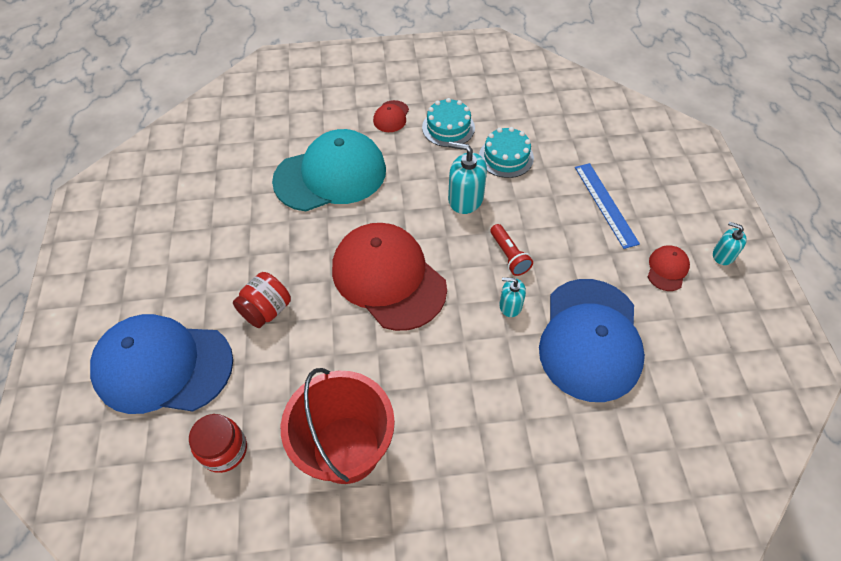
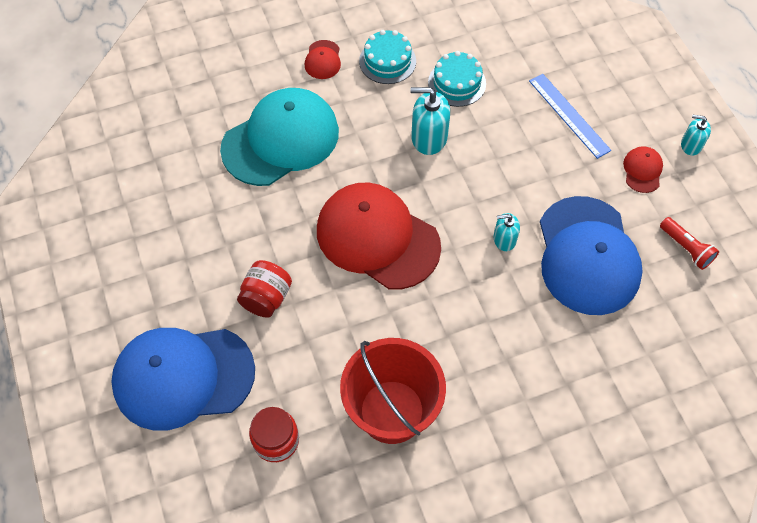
camera: 15 degrees left, 5 degrees up
red flashlight [490,224,533,276] -> red flashlight moved to [660,217,719,270]

